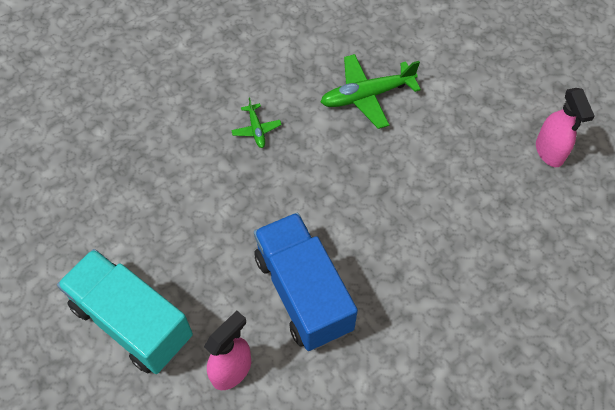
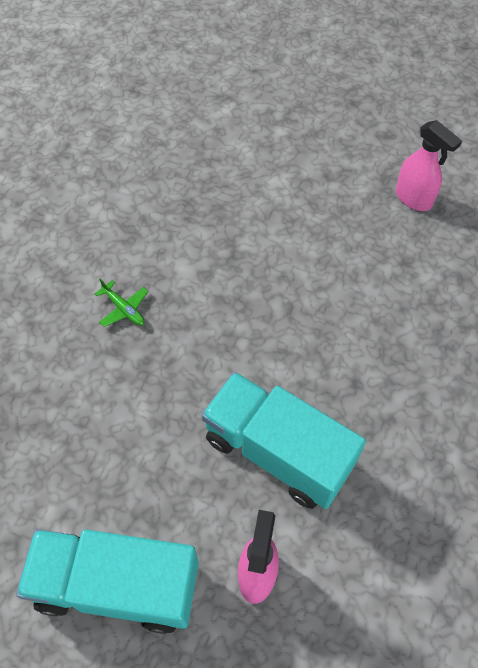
camera: 30 degrees left, 0 degrees up
blue truck [254,213,358,351] -> turquoise truck [201,372,366,509]
green plane [321,54,421,129] -> none

